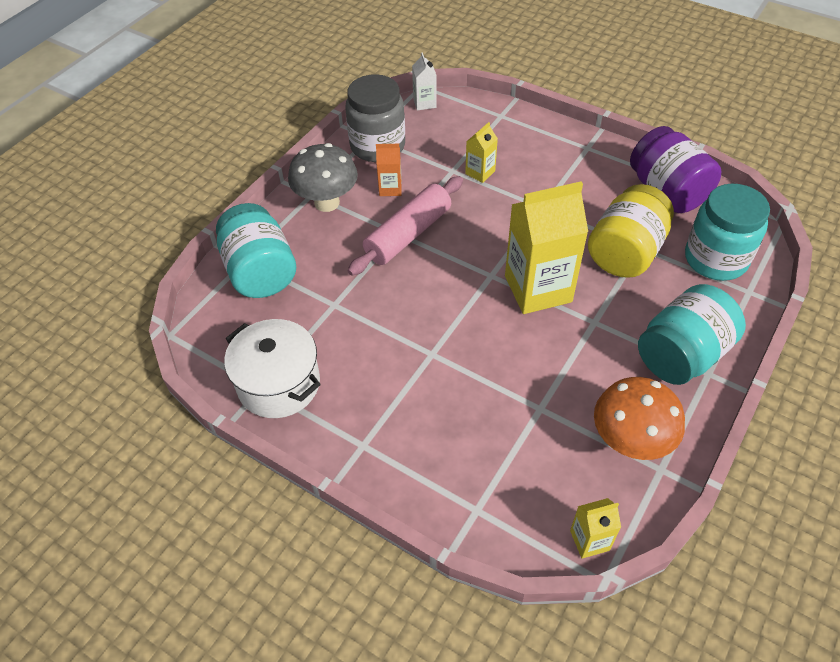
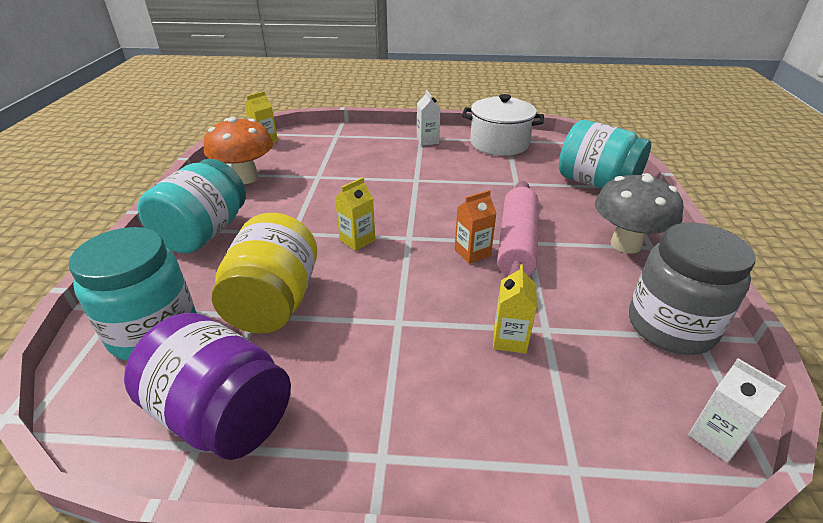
camera: 150 degrees right, 15 degrees down
orange carton [376,144,402,196] -> orange carton moved to [455,190,497,264]
yellow carton [505,181,588,314] -> yellow carton [335,177,375,251], size x0.47
none -> white carton [417,90,441,146]

